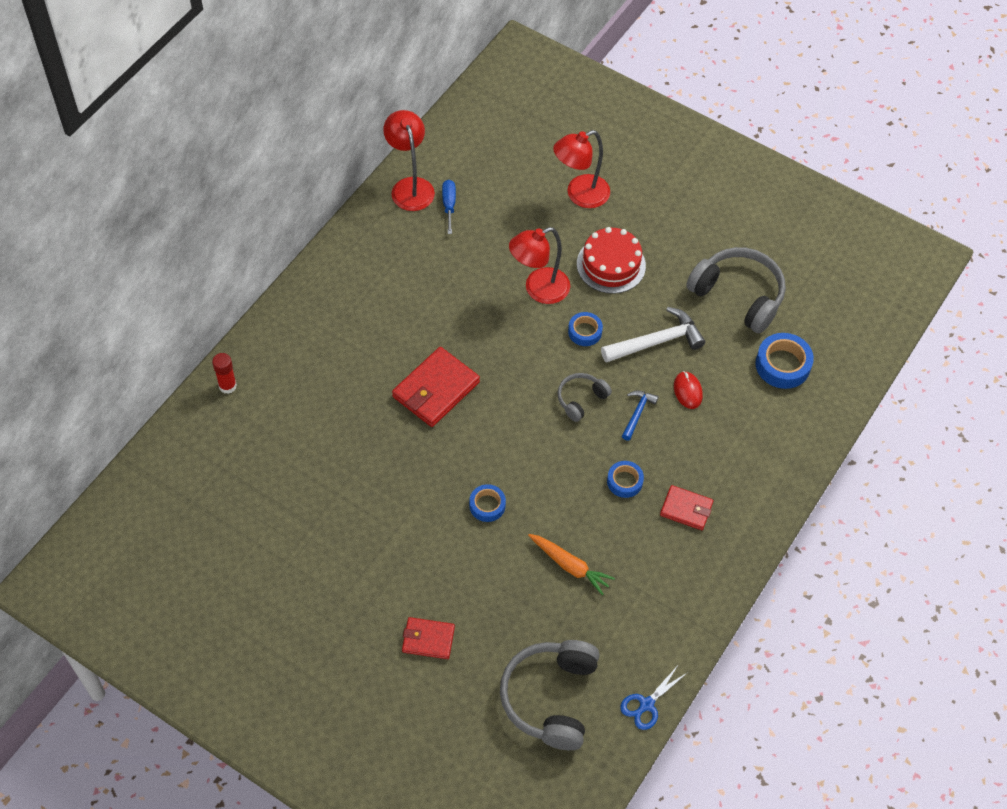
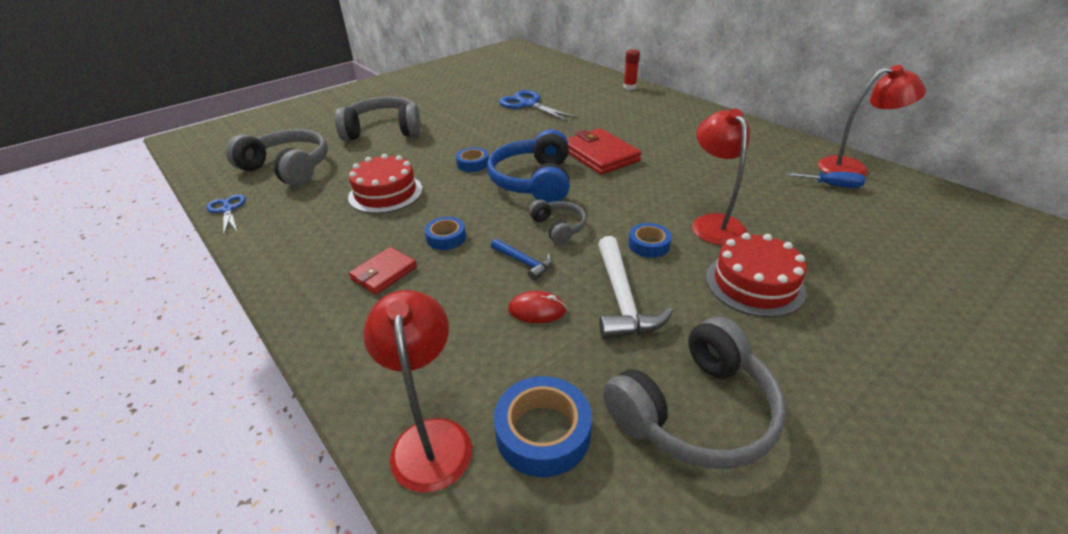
camera: 110 degrees right, 20 degrees down
red wallet [402,617,455,659] -> grey headphones [335,96,421,141]
orange carrot [528,534,615,595] -> red cake [348,154,423,213]
red lamp [553,130,610,208] -> red lamp moved to [363,290,472,493]
none -> blue headphones [487,129,570,203]
none -> blue scissors [499,90,578,122]

